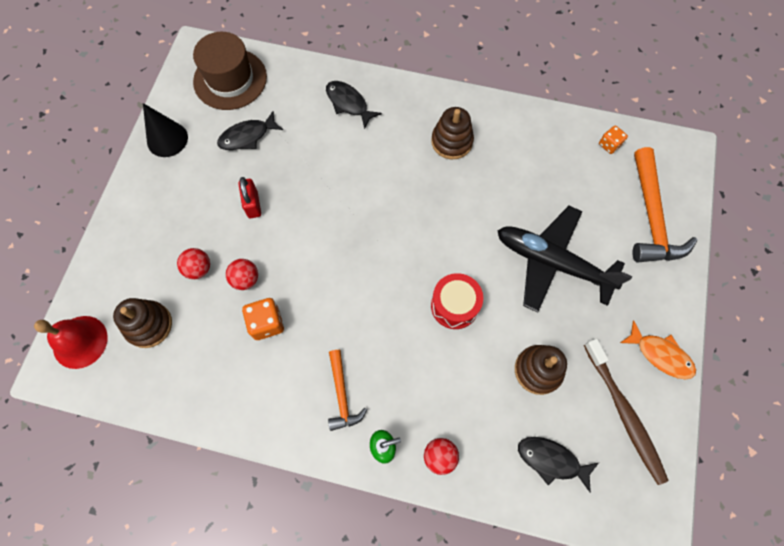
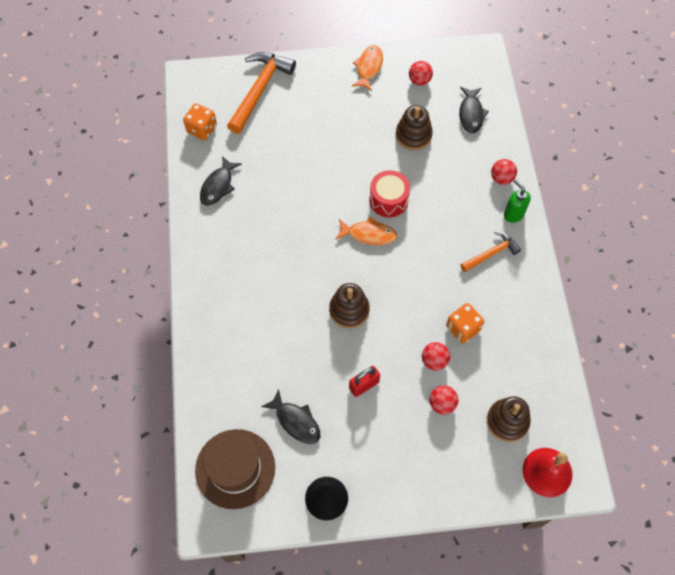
camera: 110 degrees left, 5 degrees down
black fish [326,81,382,129] -> black fish moved to [200,156,242,206]
brown stacking toy [431,107,474,159] -> brown stacking toy moved to [329,283,370,329]
black plane [497,206,632,313] -> none
brown toothbrush [584,338,669,485] -> red ball [409,61,433,86]
orange dice [599,125,628,154] -> orange dice [183,103,217,140], size x1.54
orange hammer [632,147,697,262] -> orange hammer turned 45 degrees counterclockwise [227,52,296,134]
none -> orange fish [336,217,397,245]

